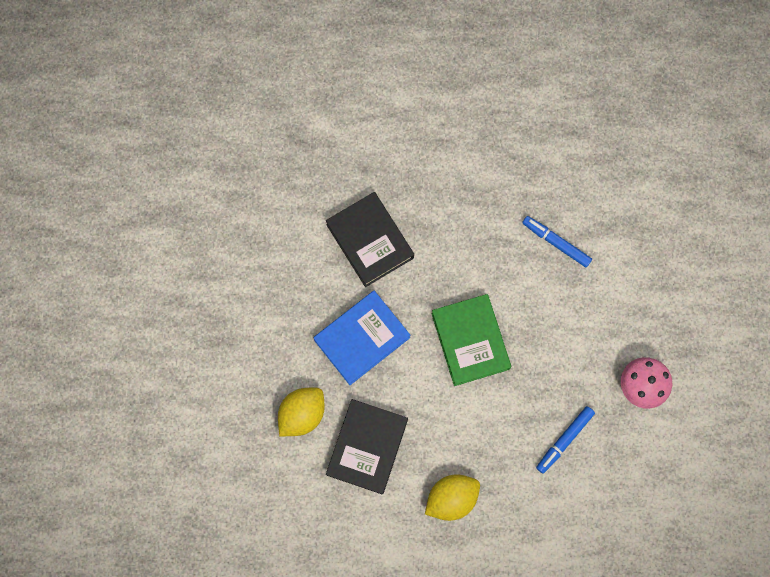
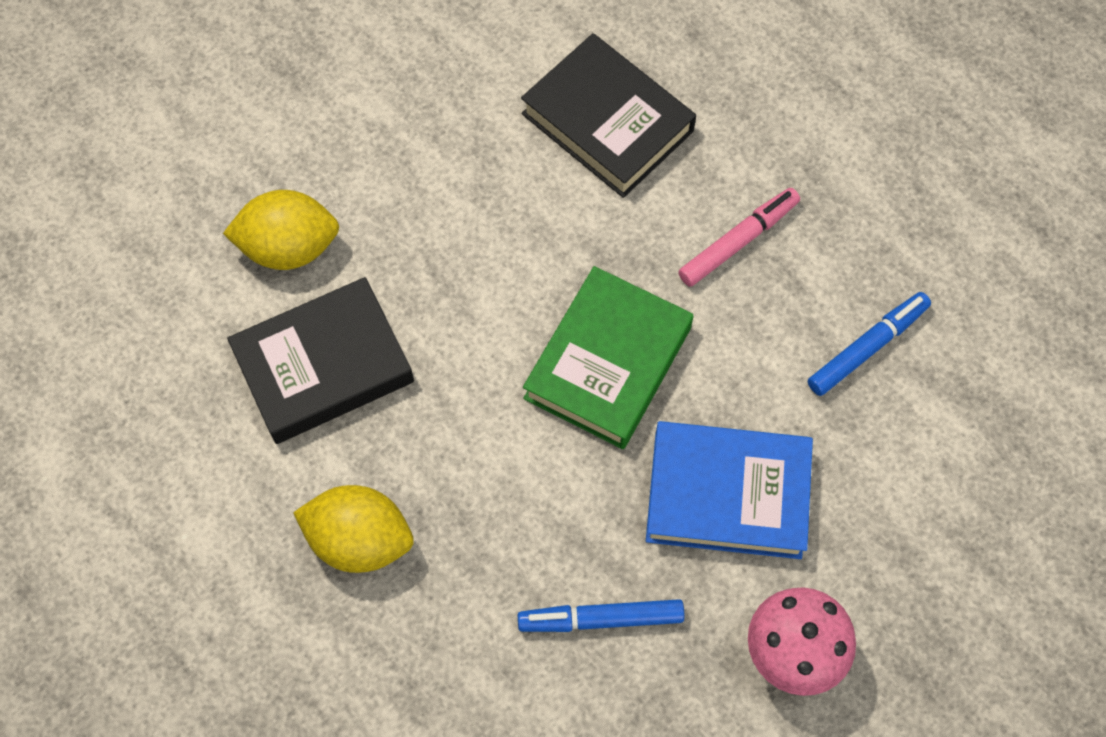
camera: 45 degrees right, 10 degrees down
blue book [313,291,410,385] -> blue book moved to [646,421,813,559]
black book [326,192,414,287] -> black book turned 60 degrees counterclockwise [521,33,696,198]
blue marker [522,216,592,267] -> blue marker turned 60 degrees clockwise [808,292,931,396]
none -> pink marker [678,188,800,287]

